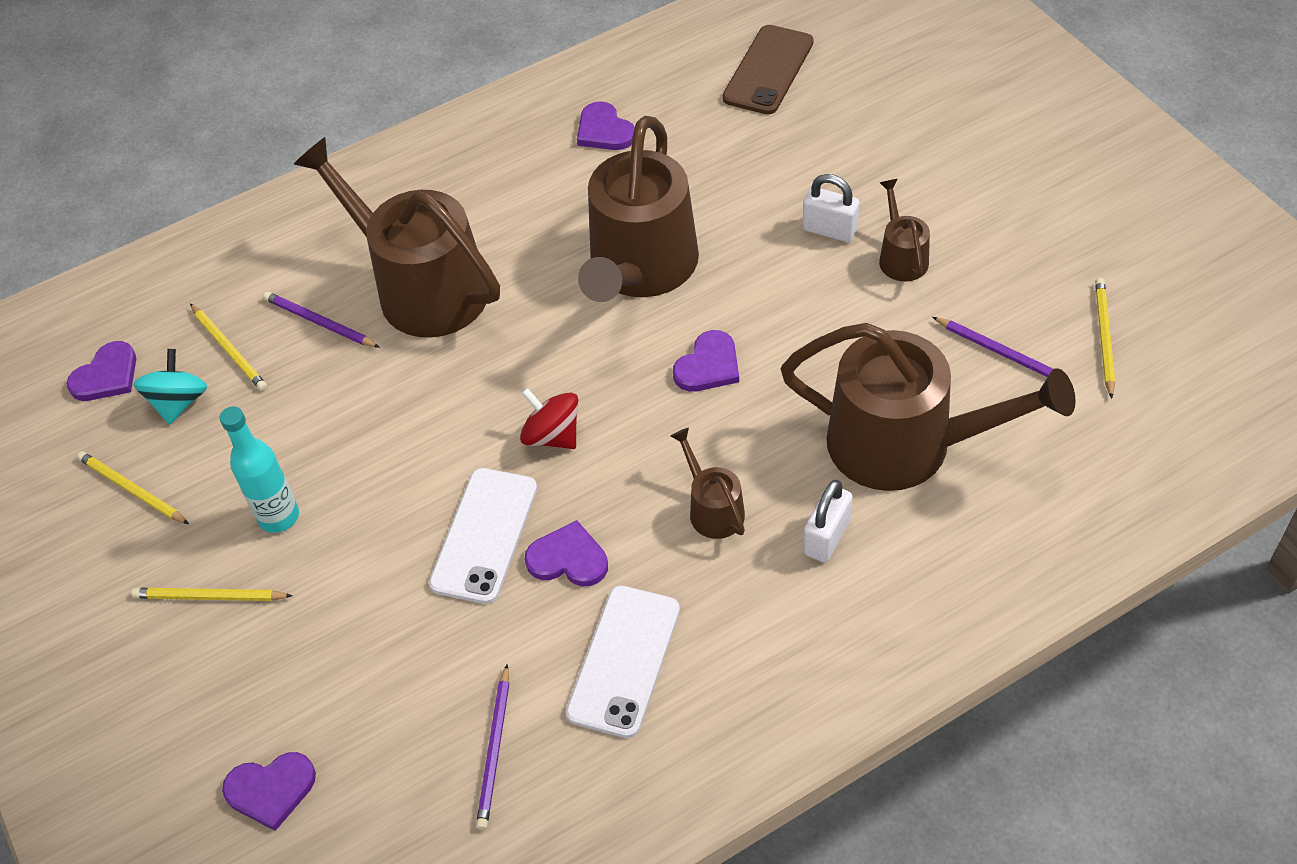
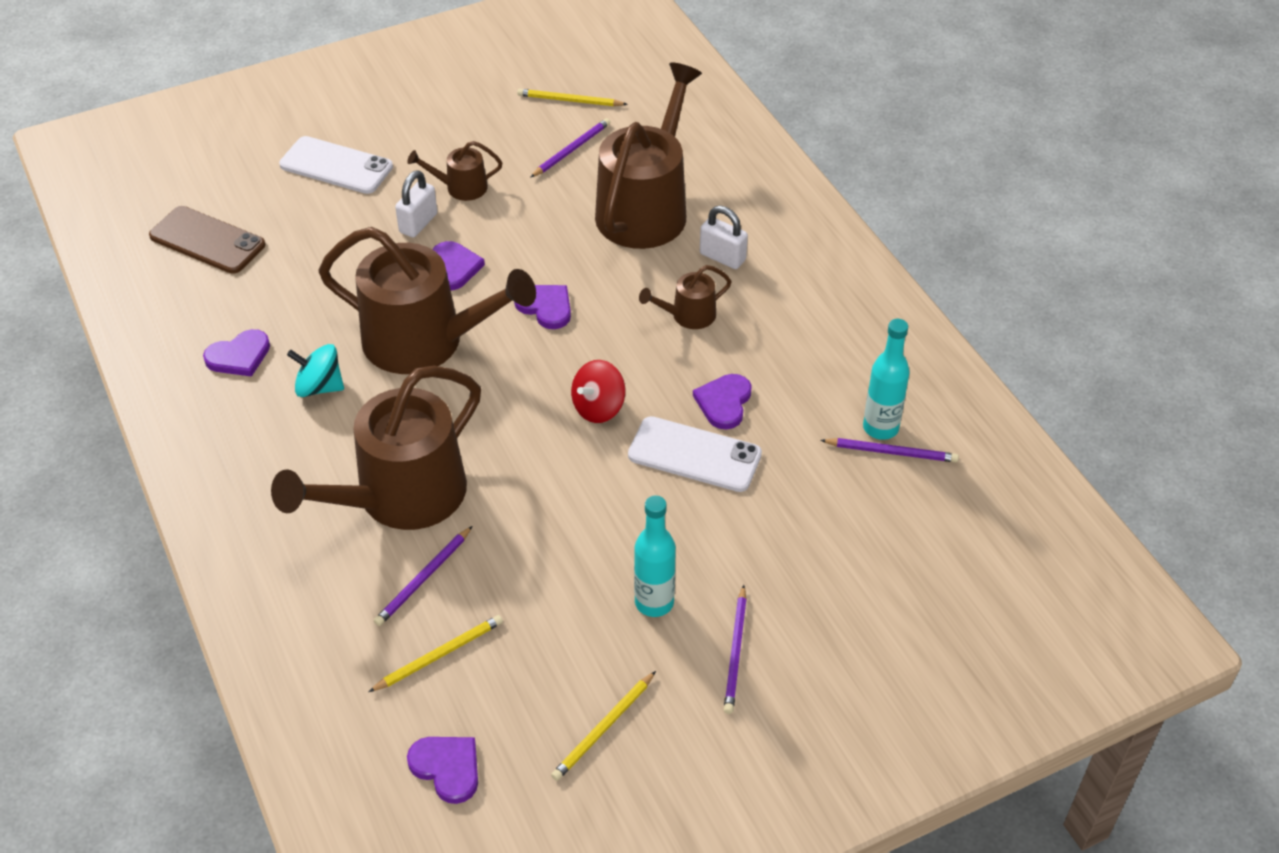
camera: 90 degrees left, 5 degrees down
yellow pencil [131,588,292,601] -> purple pencil [724,585,747,714]
turquoise spinning top [133,349,207,425] -> turquoise spinning top moved to [287,344,344,397]
purple heart [222,752,316,831] -> purple heart moved to [432,241,485,290]
white phone [566,586,680,738] -> white phone moved to [279,136,393,194]
none -> turquoise bottle [863,319,910,440]

